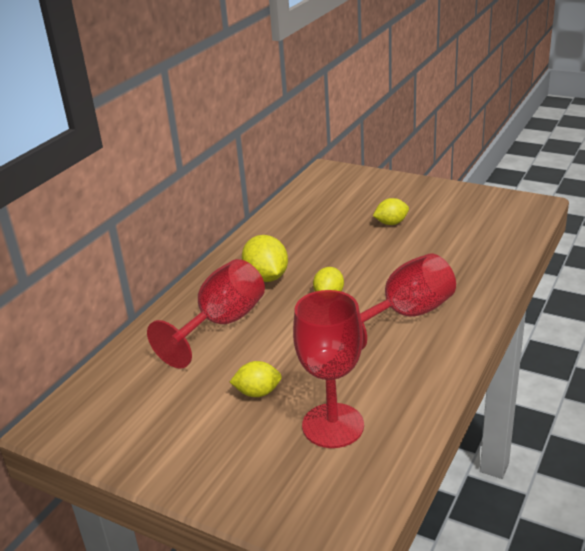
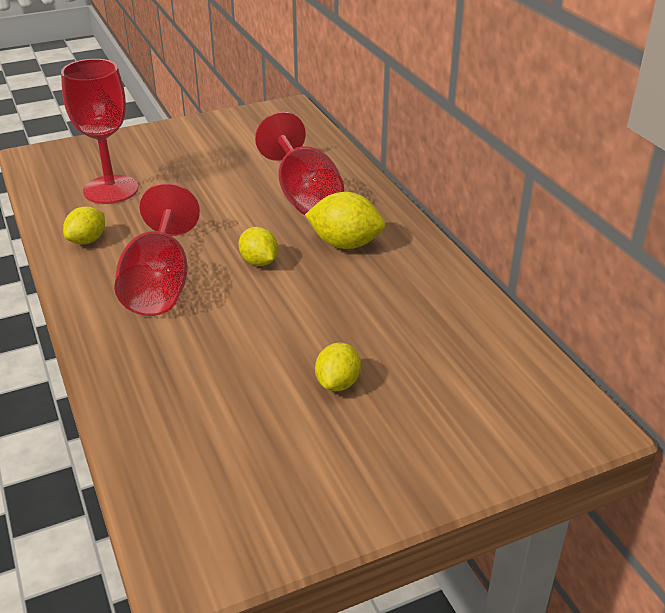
camera: 125 degrees right, 5 degrees up
yellow lemon [230,361,282,397] -> yellow lemon moved to [63,206,105,244]

